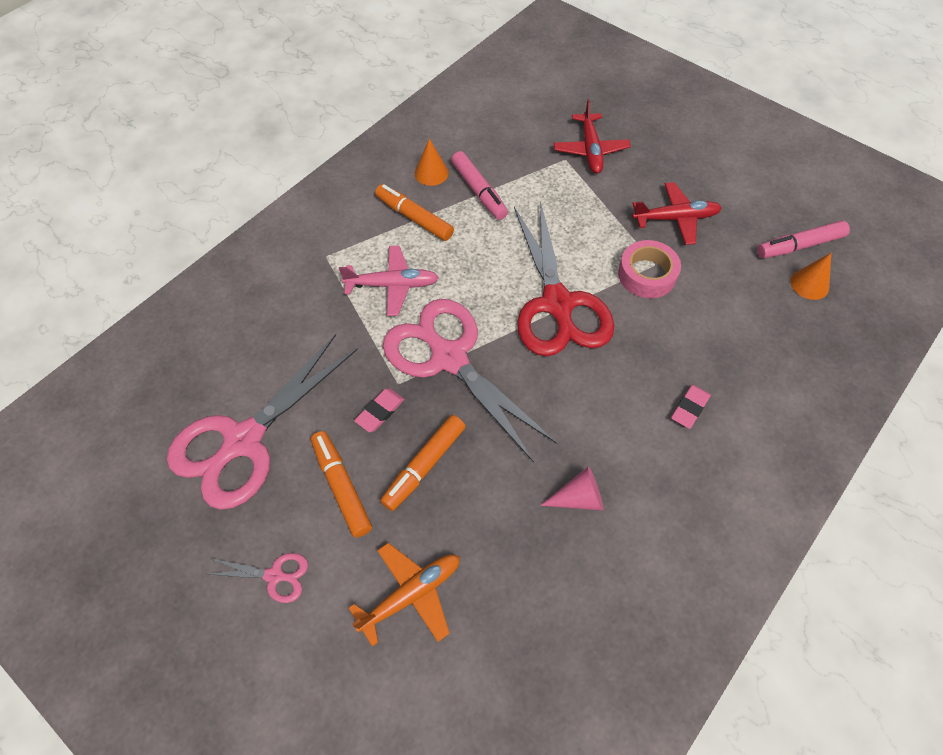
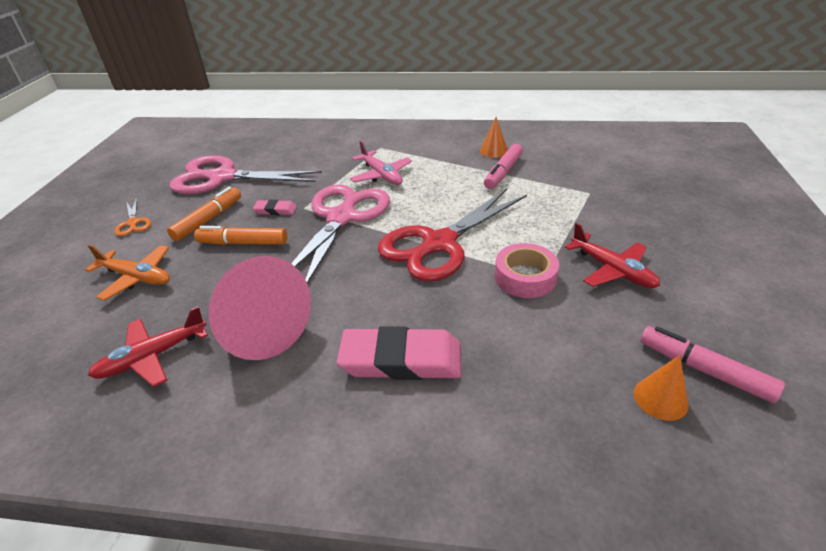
camera: 60 degrees right, 20 degrees down
pink scissors [207,553,308,603] -> orange scissors [114,198,151,236]
orange marker [375,184,454,241] -> none
pink cone [540,466,604,511] -> pink cone [209,256,311,360], size x2.28
red plane [553,99,631,174] -> red plane moved to [88,306,208,387]
pink eraser [671,384,711,429] -> pink eraser [337,326,461,380], size x2.07

